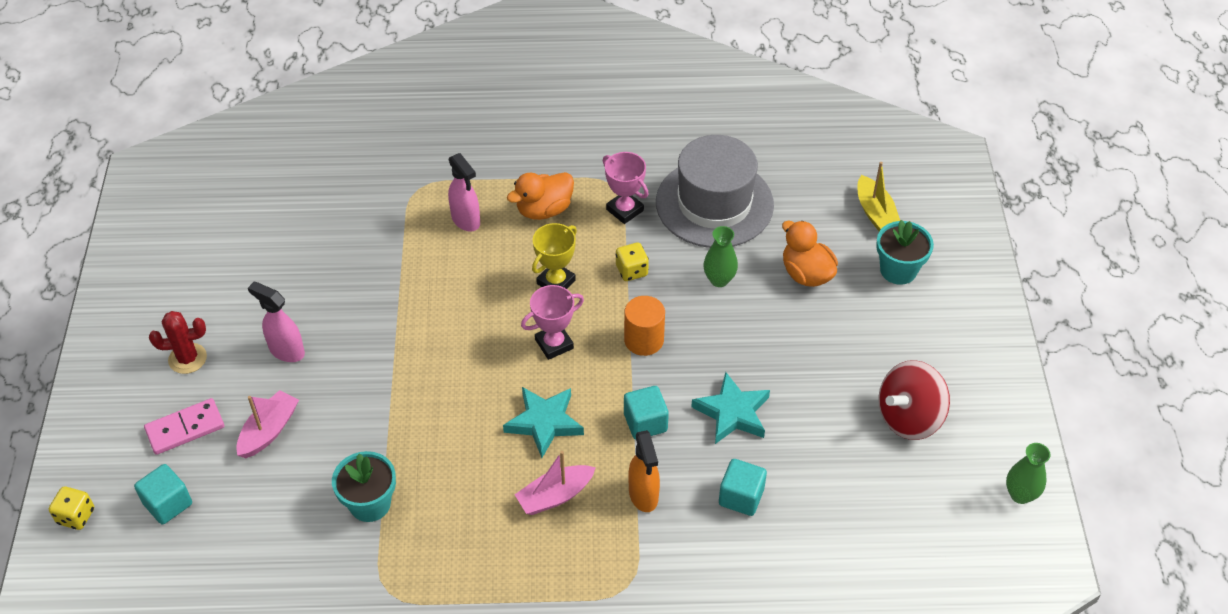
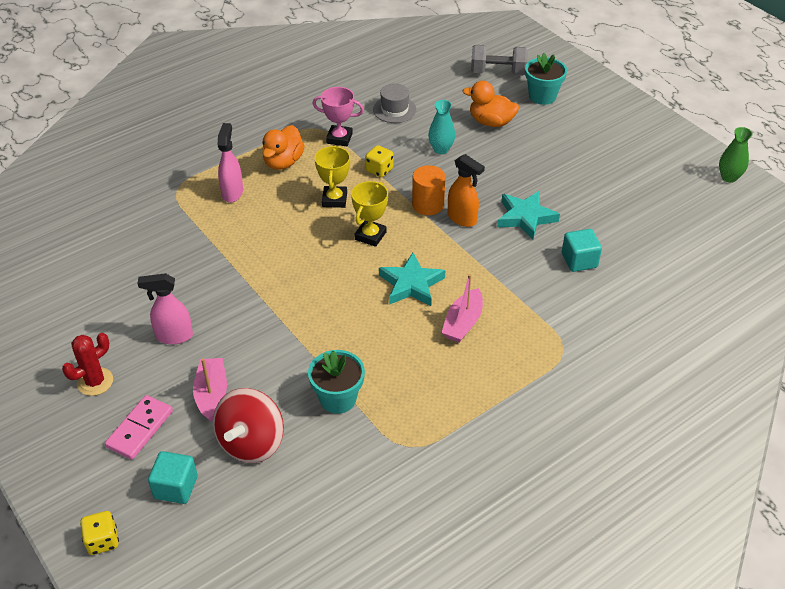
camera: 35 degrees left, 5 degrees down
pink spray bottle [448,153,480,232] -> pink spray bottle turned 105 degrees counterclockwise [218,123,243,203]
pink trophy [521,285,584,360] -> yellow trophy [351,181,388,247]
turquoise cube [624,386,669,440] -> none
orange spray bottle [628,430,660,512] -> orange spray bottle moved to [448,154,485,227]
grey hat [656,135,774,248] -> grey hat [373,83,417,123], size x0.47
green vase [704,226,738,287] -> turquoise vase [428,100,455,154]
yellow boat [858,162,900,231] -> grey dumbbell [471,45,528,75]
red spinning top [878,360,950,440] -> red spinning top moved to [213,388,284,463]

